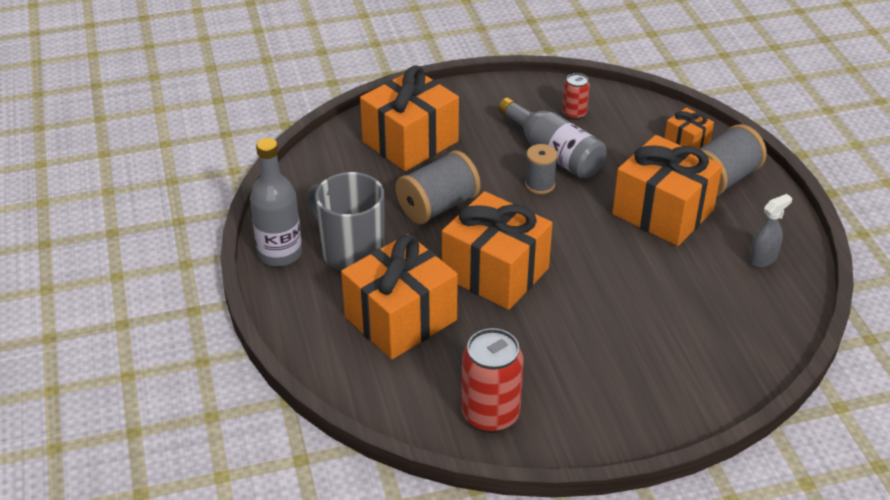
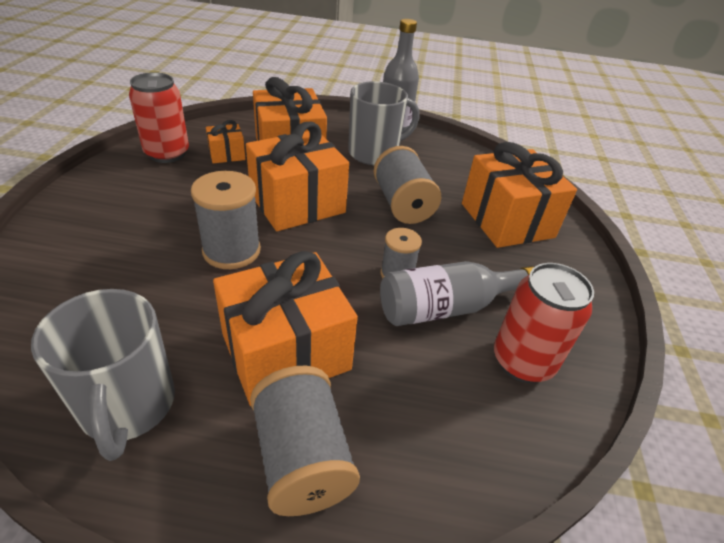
camera: 110 degrees right, 0 degrees up
red can [562,73,590,120] -> red can [494,263,594,383], size x1.81
orange gift [664,107,714,149] -> orange gift moved to [206,120,246,163]
grey spray bottle [749,194,792,267] -> grey mug [31,289,175,461]
none -> grey spool [191,171,261,269]

